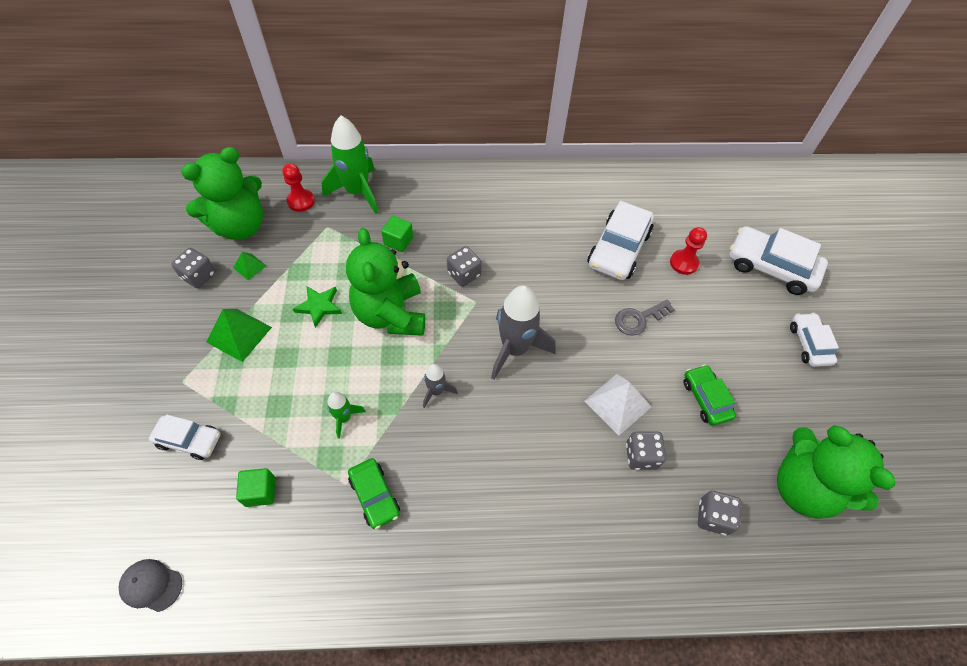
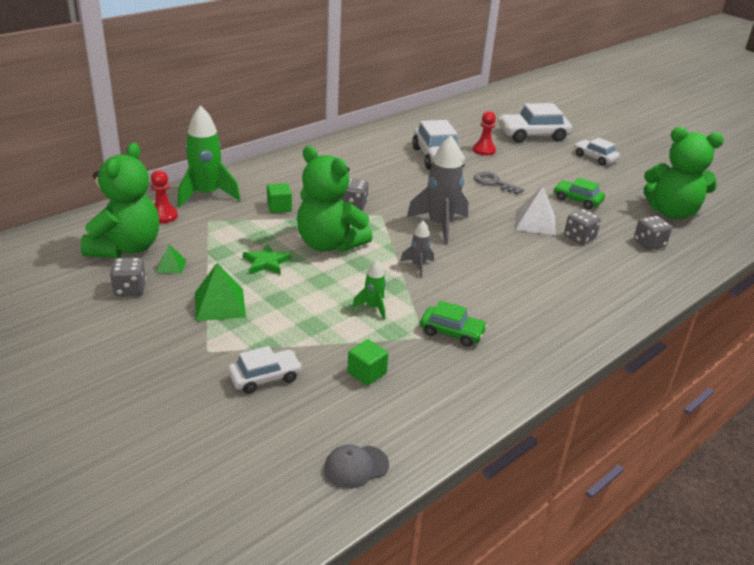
camera: 40 degrees left, 25 degrees down
grey key [615,299,675,336] -> grey key turned 105 degrees clockwise [474,172,524,194]

